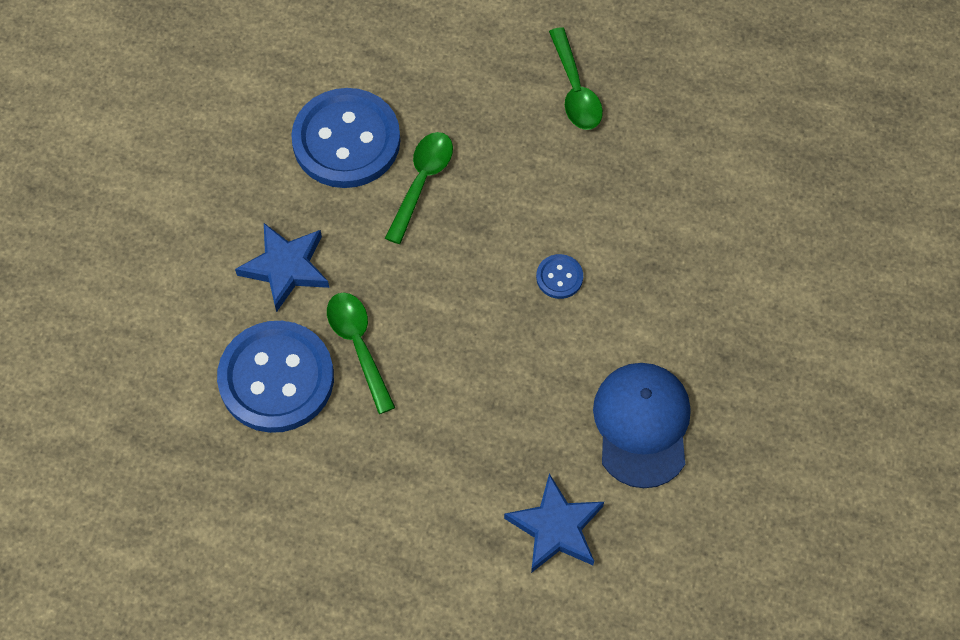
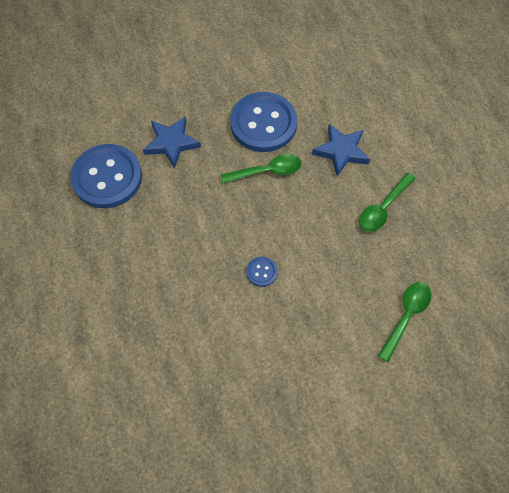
camera: 55 degrees right, 0 degrees up
green spoon [327,292,395,414] -> green spoon moved to [378,282,431,362]
blue star [504,474,604,573] -> blue star moved to [312,124,370,176]
blue cap [593,363,691,488] -> none

